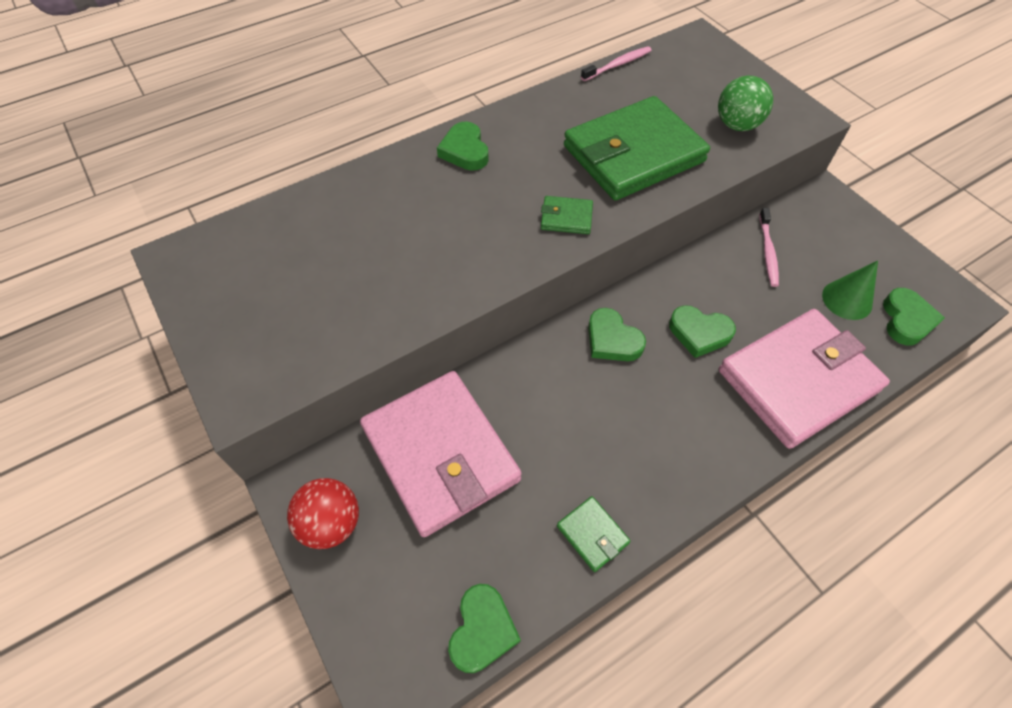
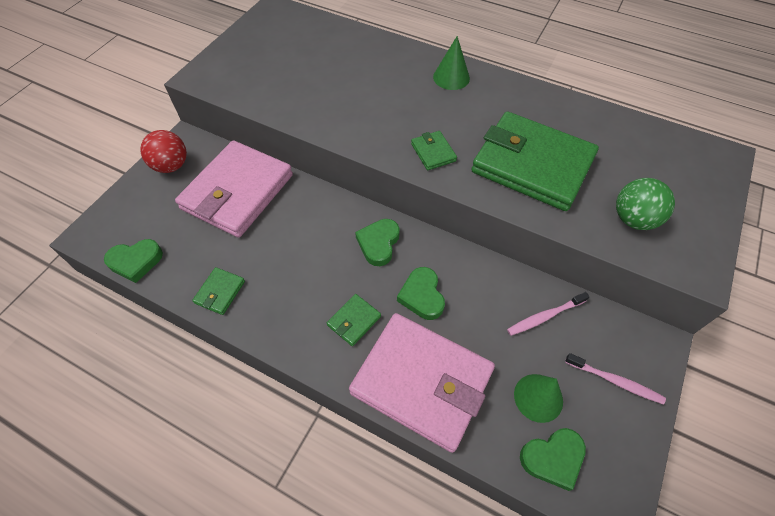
camera: 60 degrees right, 0 degrees up
green heart [437,121,489,171] -> green cone [433,36,470,90]
pink toothbrush [581,46,652,81] -> pink toothbrush moved to [565,353,666,405]
none -> green wallet [327,294,381,346]

